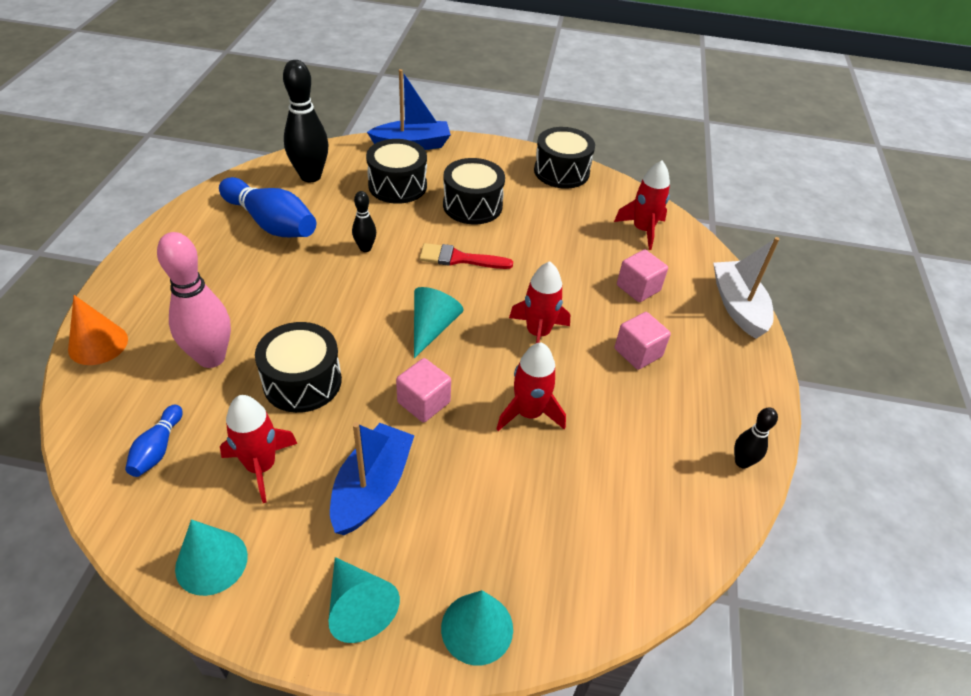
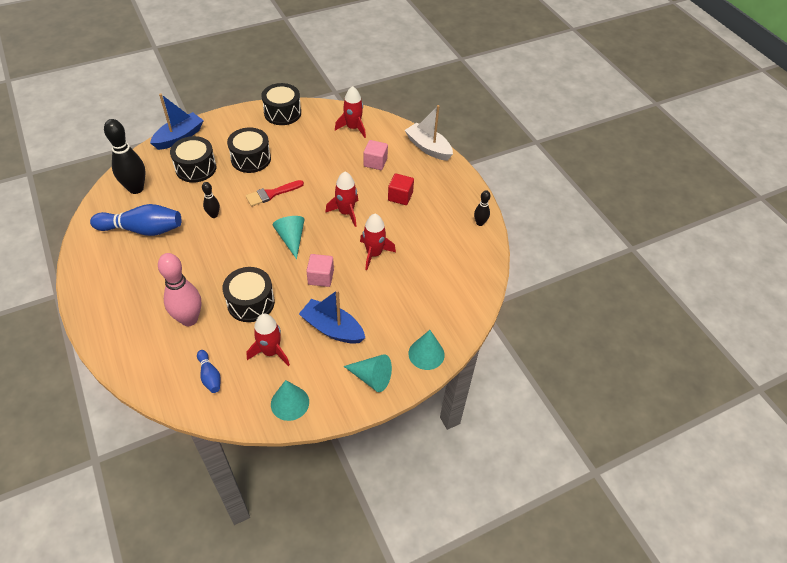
camera: 35 degrees left, 5 degrees up
orange cone [68,295,128,365] -> none
blue boat [330,422,415,535] -> blue boat turned 45 degrees counterclockwise [299,290,365,344]
pink cube [615,312,671,370] -> red cube [388,173,414,205]

